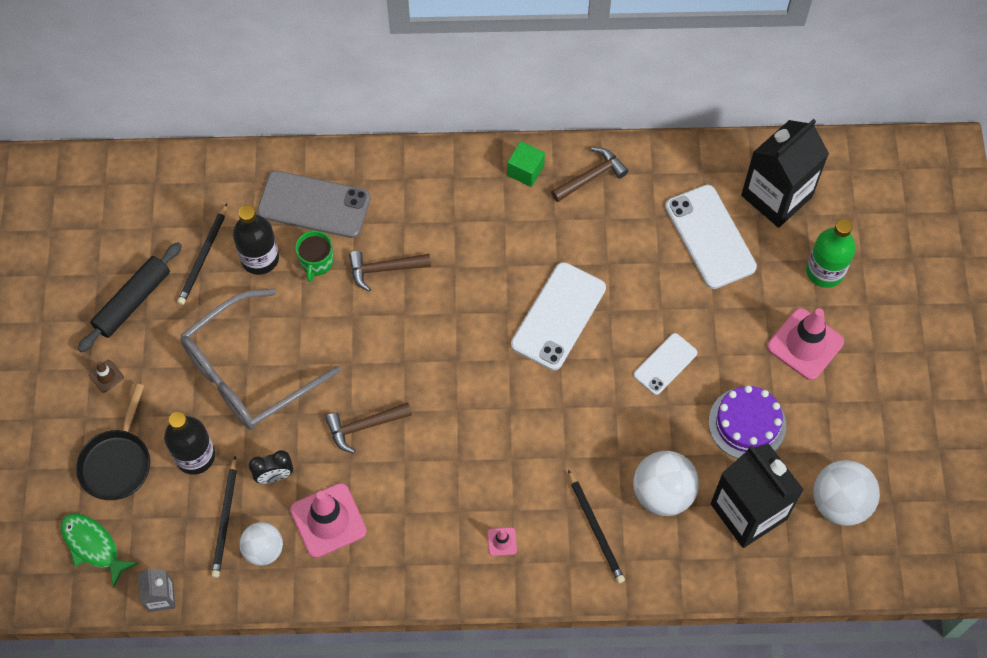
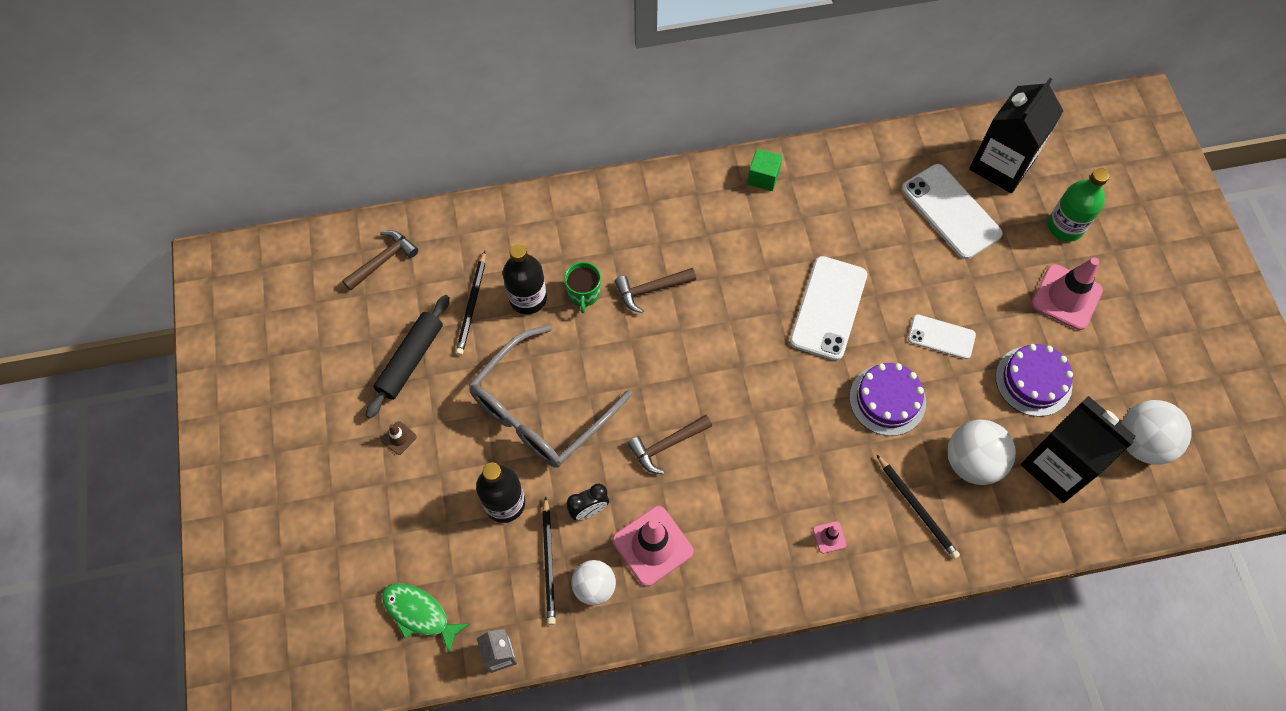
camera: 10 degrees left, 0 degrees up
black pan [76,383,150,500] -> none
grey phone [257,171,371,238] -> none
brown hammer [551,147,628,202] -> brown hammer moved to [342,230,418,291]
white phone [634,333,697,395] -> white phone turned 75 degrees clockwise [908,314,976,359]
none -> purple cake [849,363,926,436]

